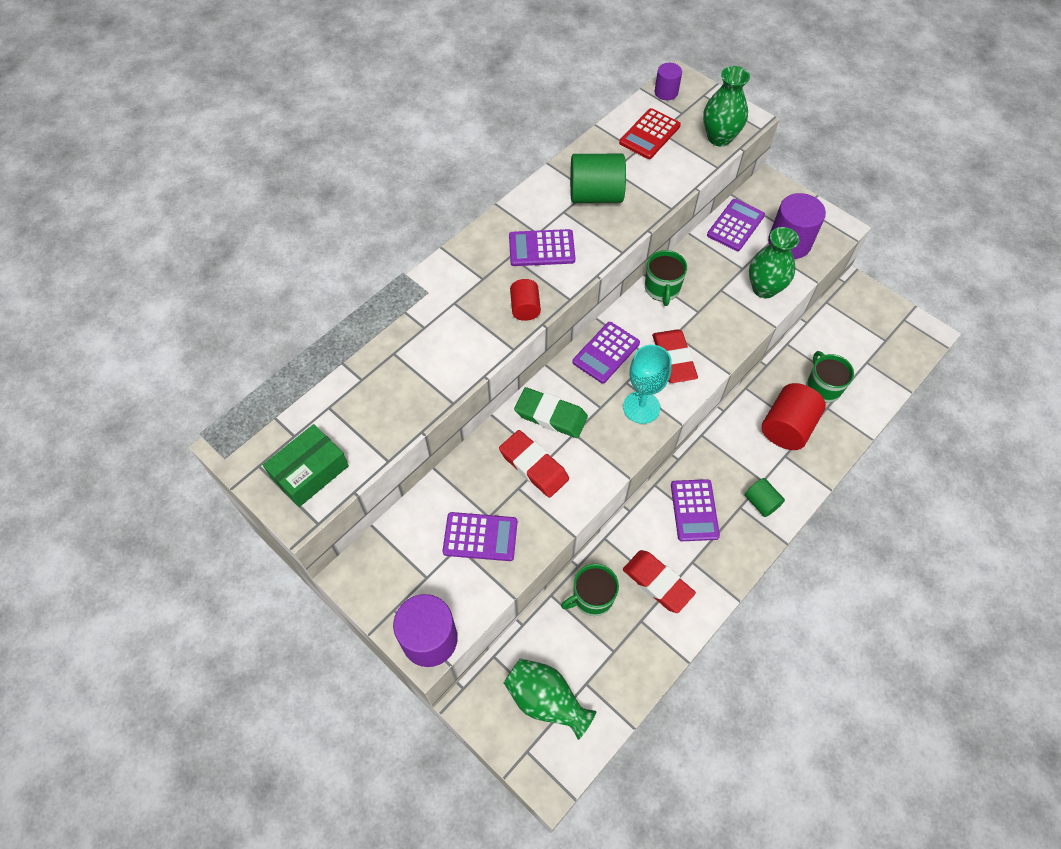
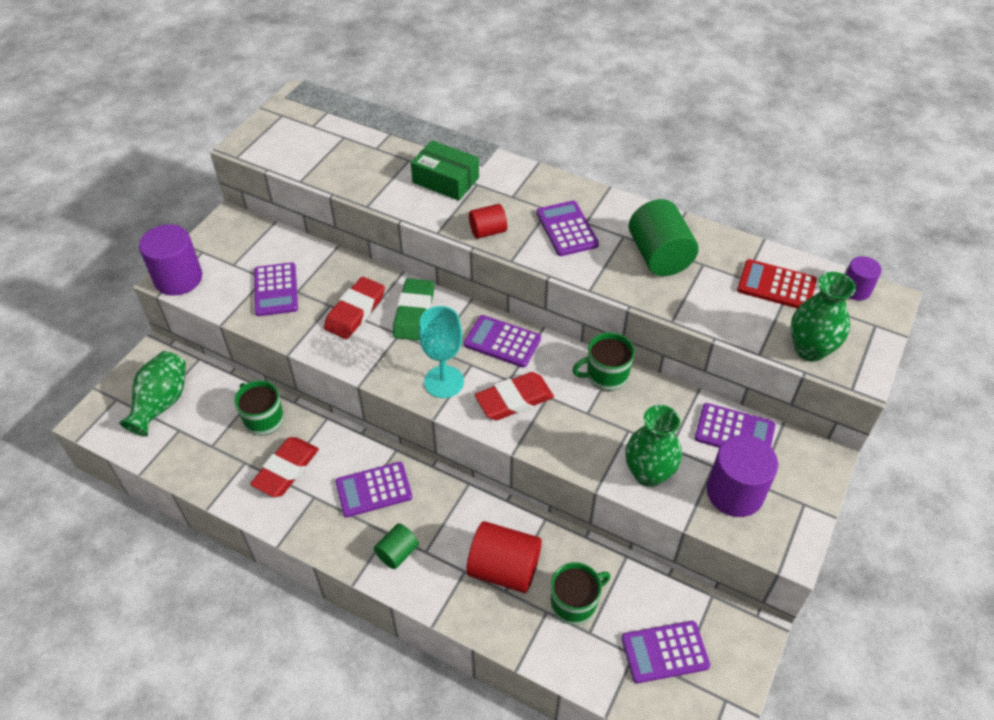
camera: 75 degrees right, 10 degrees down
green box [263,424,349,507] -> green box moved to [411,140,479,201]
none -> purple calculator [621,621,710,683]

